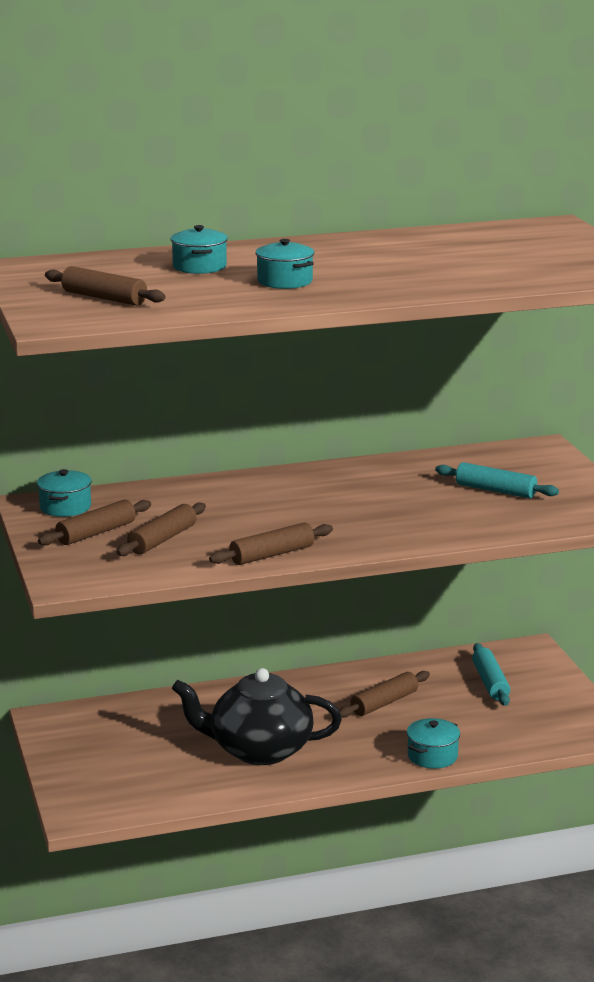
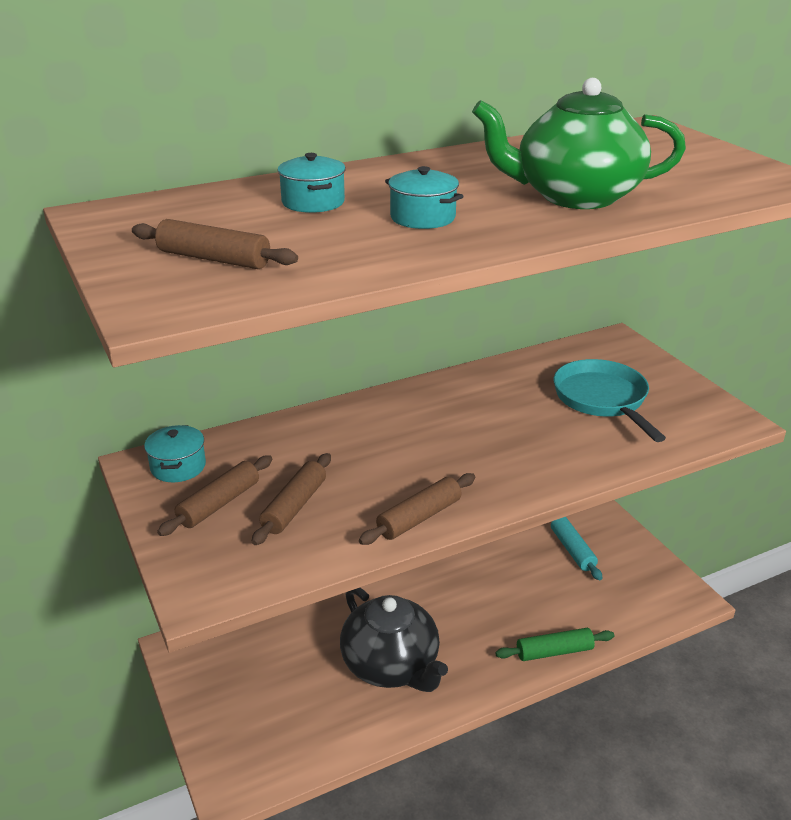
camera: 10 degrees left, 10 degrees up
black teapot [172,668,342,765] -> black teapot turned 120 degrees counterclockwise [340,588,448,692]
brown rolling pin [339,671,430,718] -> none
turquoise pot [407,718,460,769] -> green rolling pin [495,628,614,661]
turquoise rolling pin [435,462,559,498] -> turquoise pan [554,359,666,442]
none -> green teapot [472,78,686,209]

